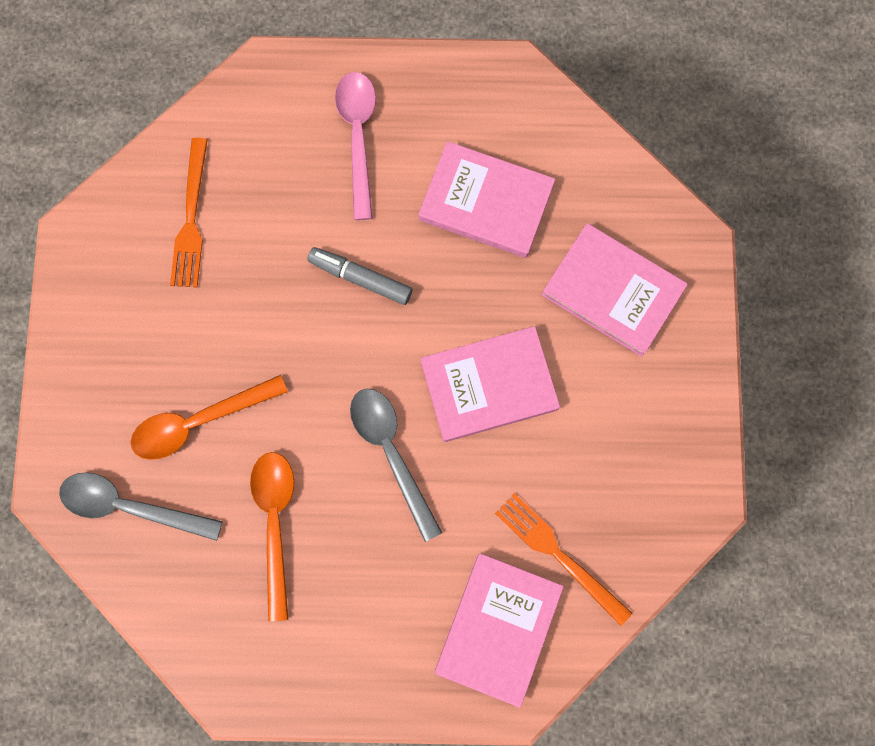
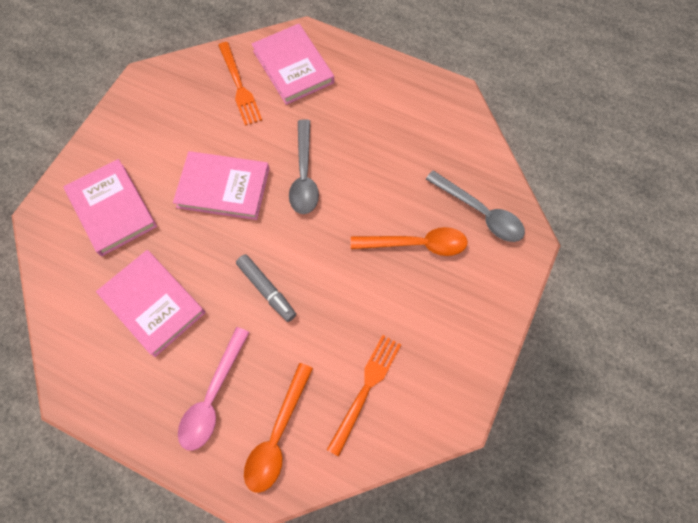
camera: 155 degrees left, 10 degrees down
orange spoon [250,452,294,621] -> orange spoon moved to [244,363,313,493]
pink book [435,553,564,708] -> pink book turned 75 degrees counterclockwise [252,24,334,105]

